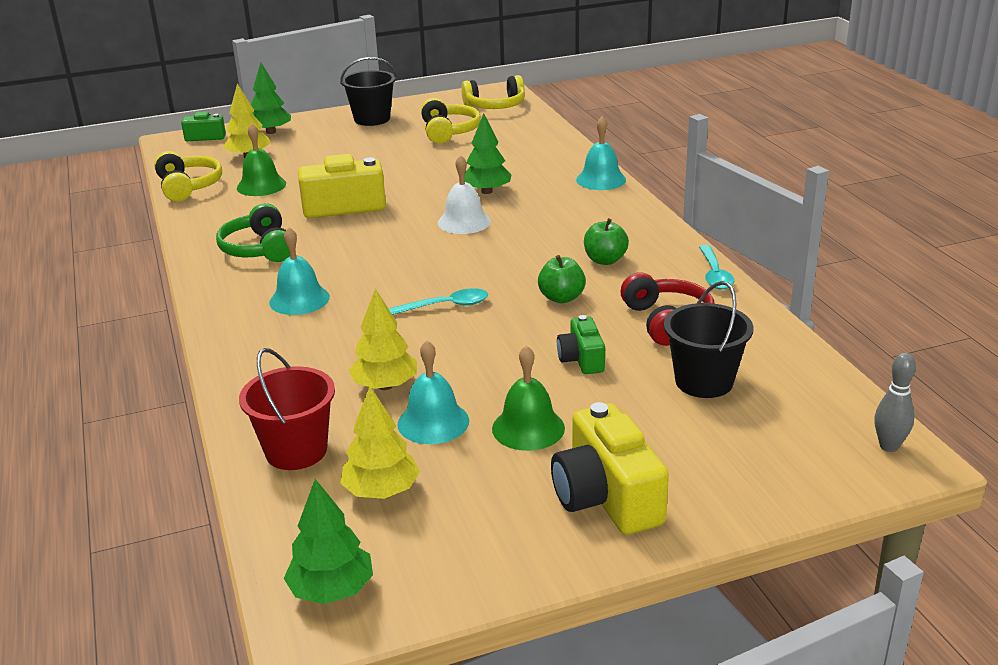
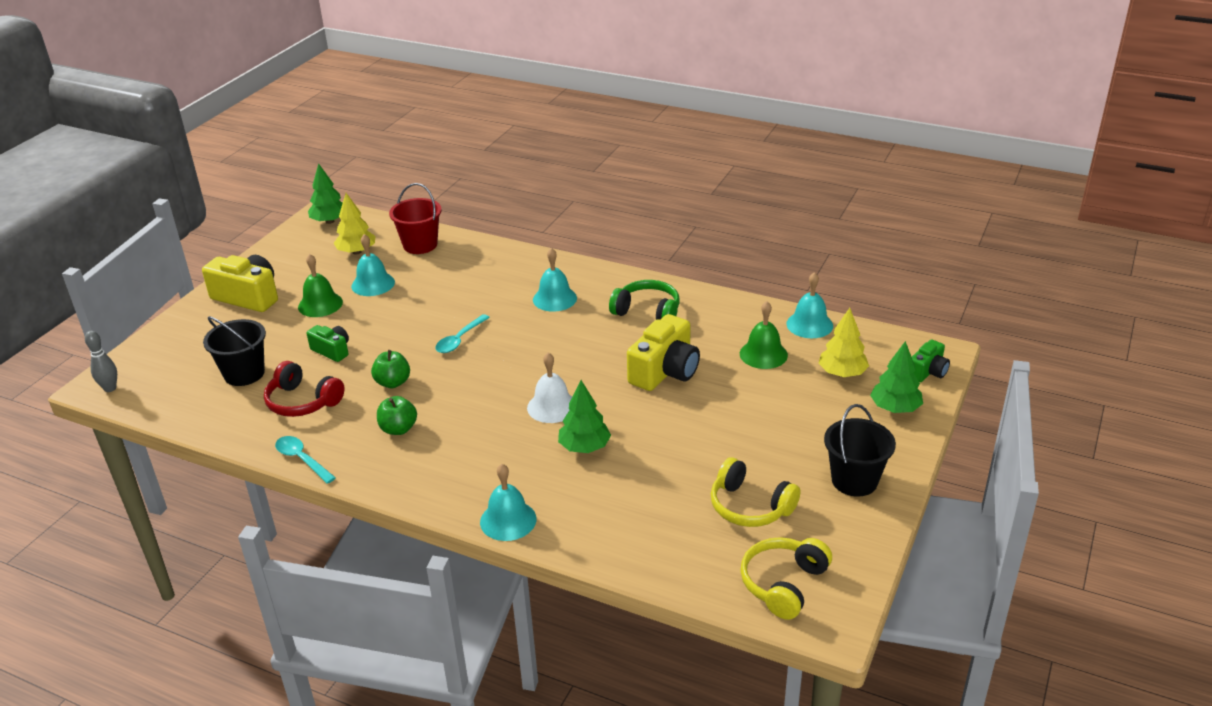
camera: 135 degrees right, 5 degrees up
yellow headphones [154,151,222,201] -> turquoise bell [786,272,833,338]
yellow tree [348,289,417,390] -> none

